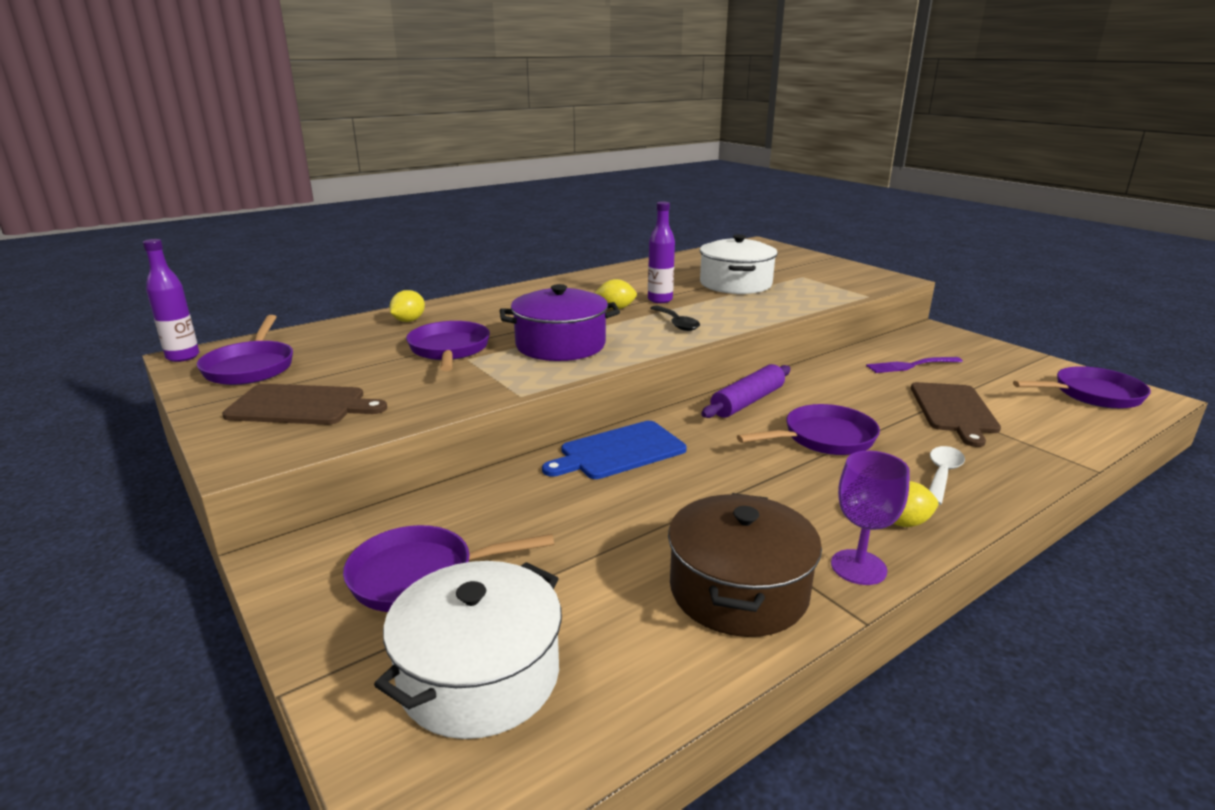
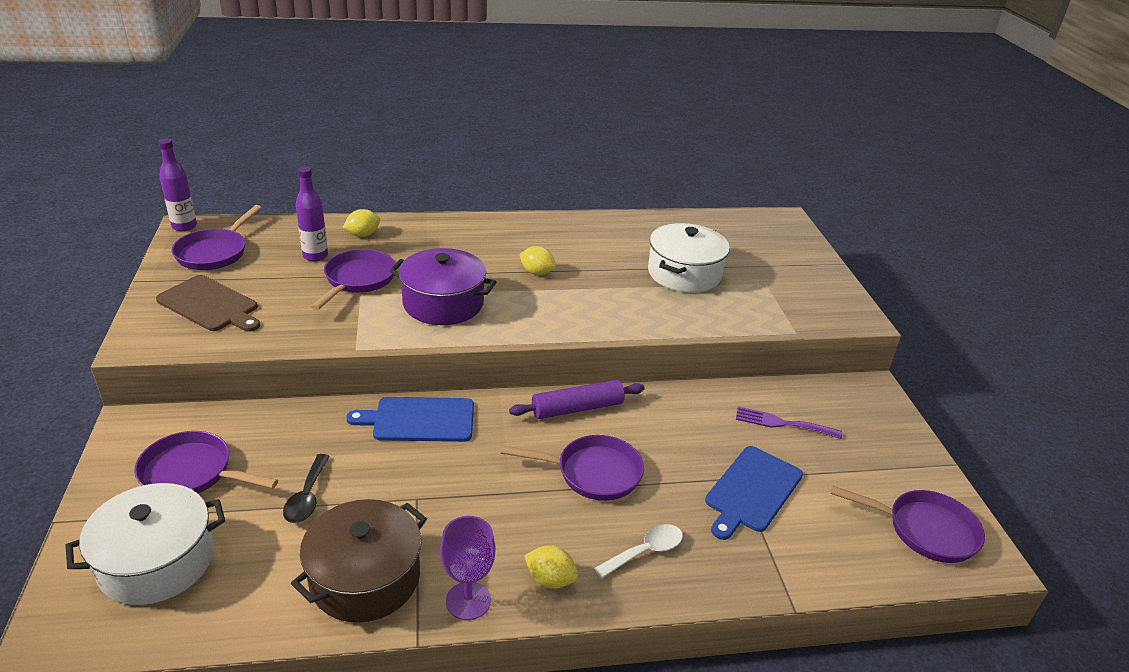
camera: 25 degrees right, 10 degrees up
purple bottle [648,202,675,303] -> purple bottle moved to [296,166,328,261]
black spoon [650,306,700,331] -> black spoon moved to [283,454,330,523]
brown cutting board [911,382,1001,447] -> blue cutting board [705,446,803,540]

